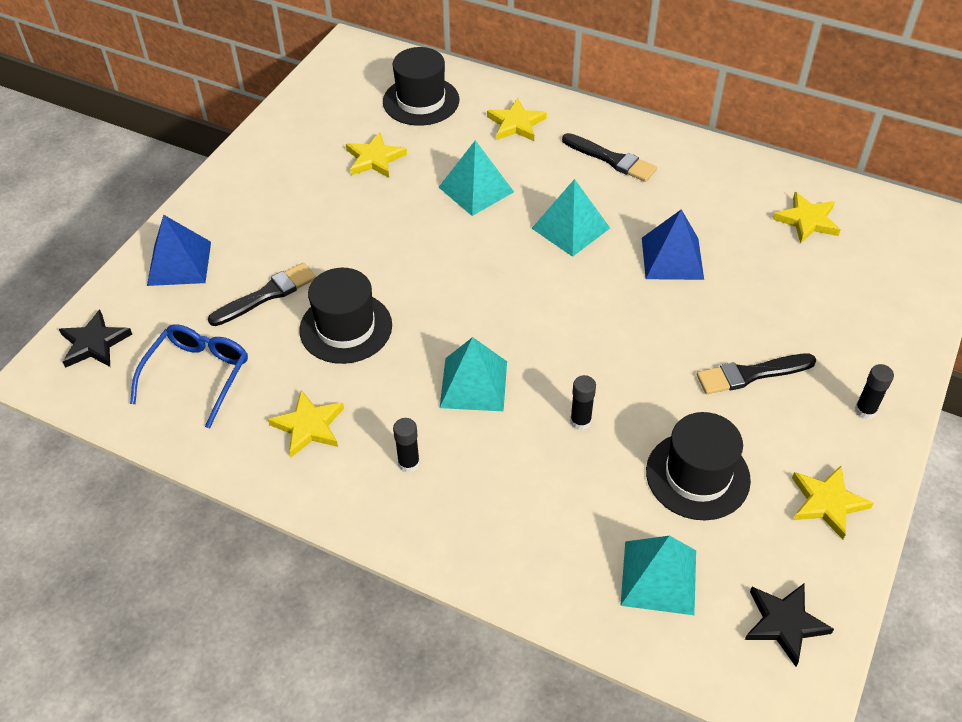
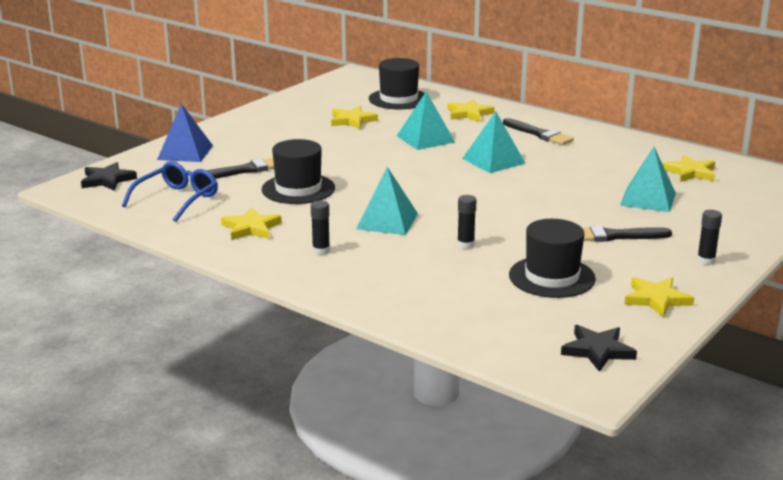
camera: 10 degrees right, 25 degrees down
turquoise pyramid [620,536,696,615] -> turquoise pyramid moved to [620,147,676,212]
blue pyramid [642,209,704,280] -> none

